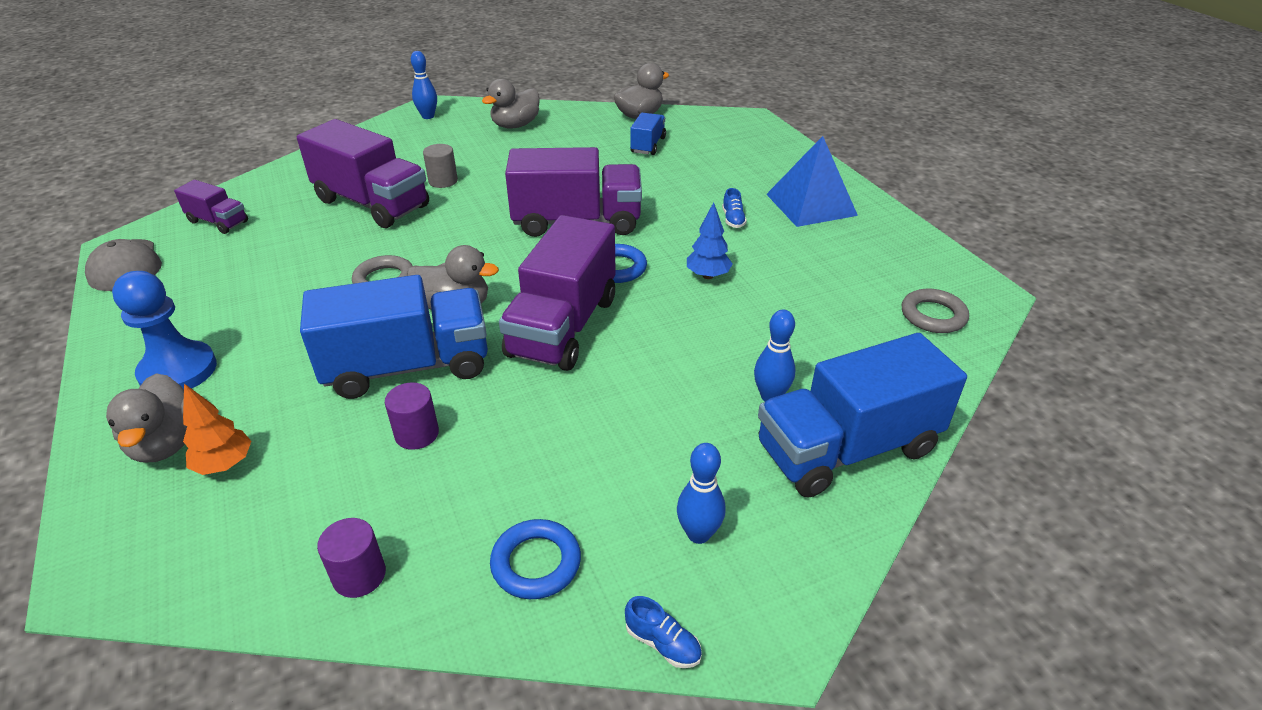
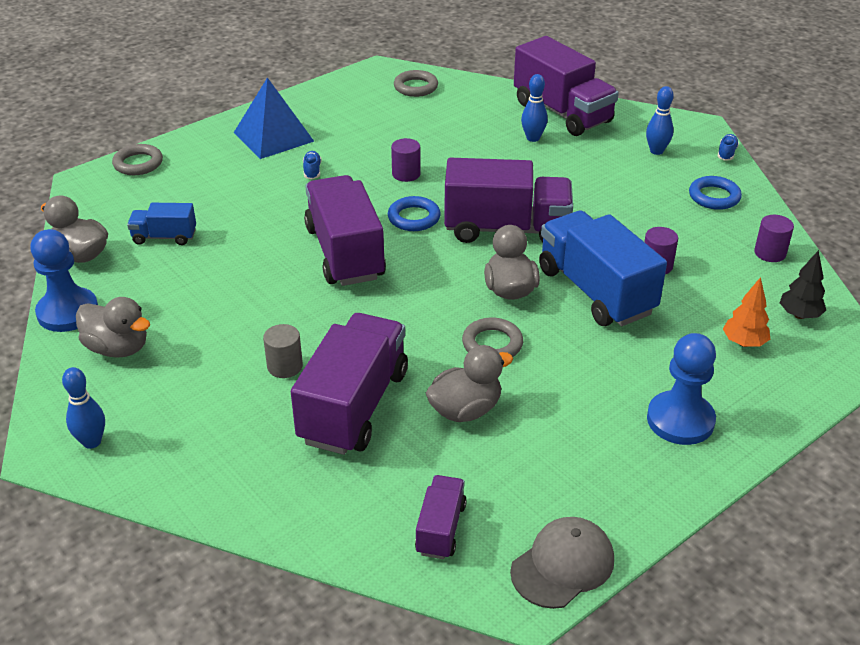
camera: 105 degrees left, 0 degrees up
grey duck [106,373,187,462] -> grey duck moved to [426,345,513,422]
blue tree [687,202,733,279] -> purple cylinder [391,138,421,182]
blue shoe [722,188,747,228] -> blue shoe turned 75 degrees counterclockwise [303,151,321,179]
blue truck [758,333,967,498] -> purple truck [514,36,619,136]
none -> blue pawn [30,229,98,332]
none -> grey ring [112,144,163,175]
none -> black tree [780,250,826,319]

